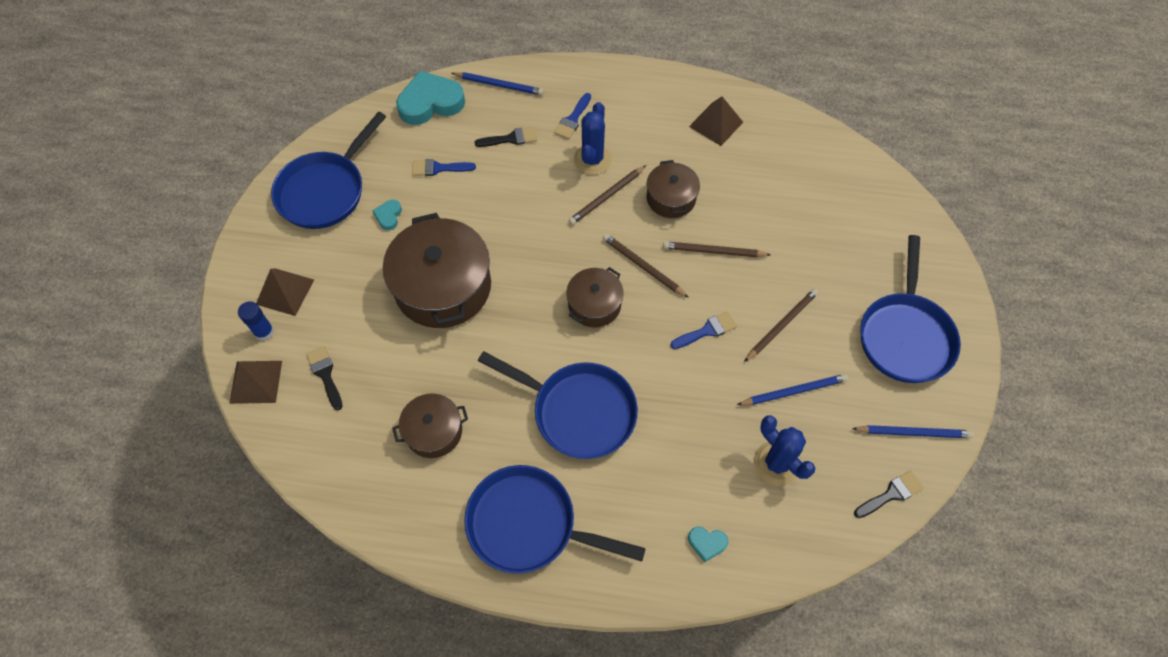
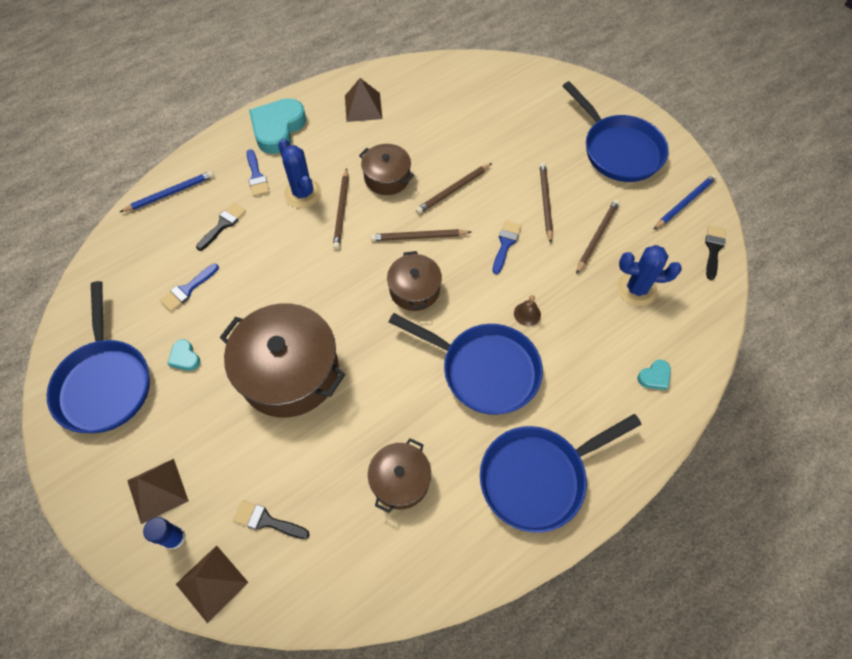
camera: 45 degrees left, 0 degrees up
turquoise heart [396,71,465,125] -> turquoise heart moved to [249,98,306,154]
blue pan [478,351,638,459] -> blue pan turned 45 degrees clockwise [389,313,543,415]
blue pencil [737,374,848,405] -> brown pencil [576,199,620,274]
none -> brown bell [514,295,541,326]

